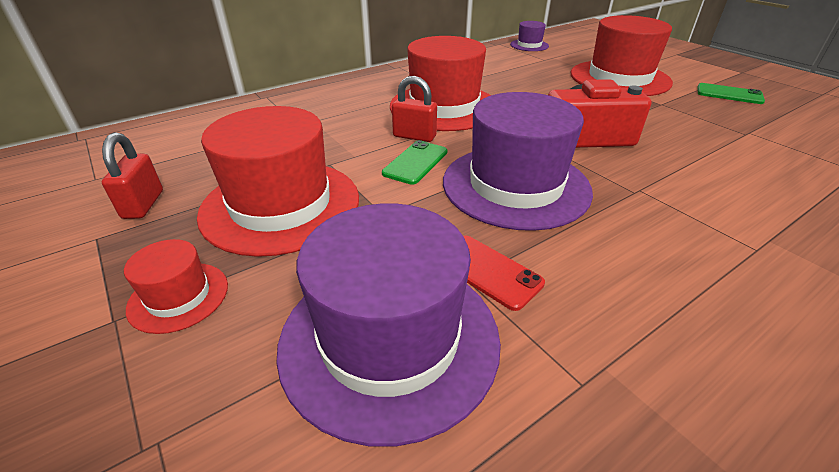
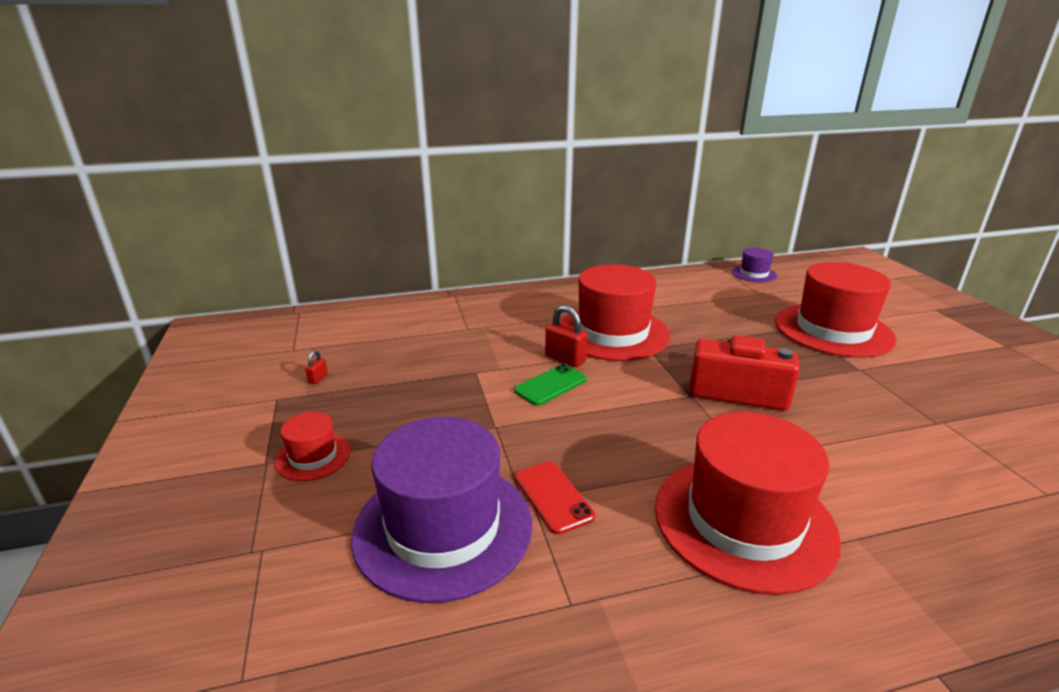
camera: 20 degrees right, 10 degrees down
red padlock [102,133,163,219] -> red padlock [305,350,328,384], size x0.51
red hat [197,106,359,257] -> red hat moved to [655,412,841,595]
purple hat [443,92,593,231] -> none
green phone [698,83,765,104] -> none

